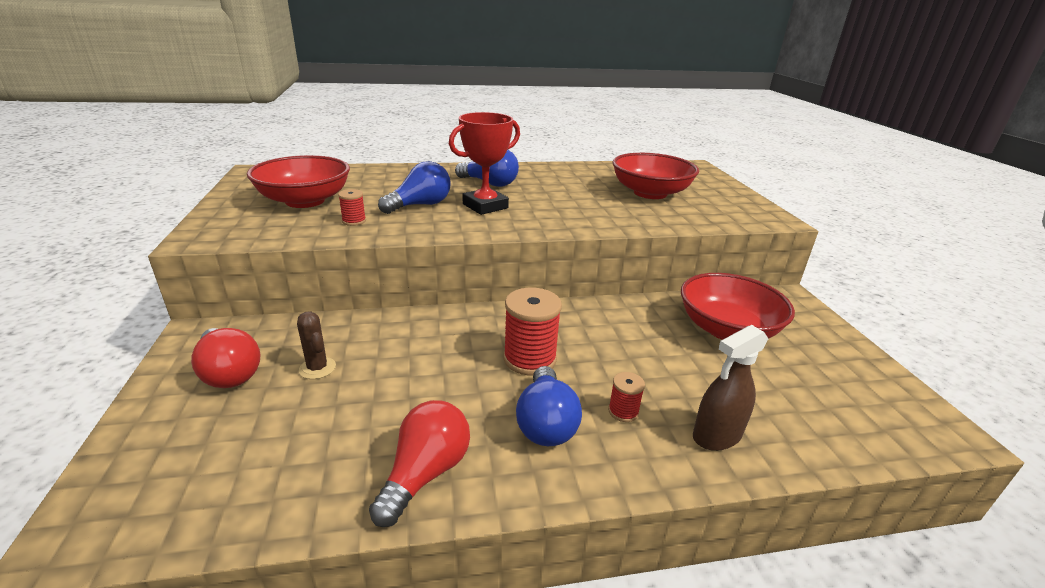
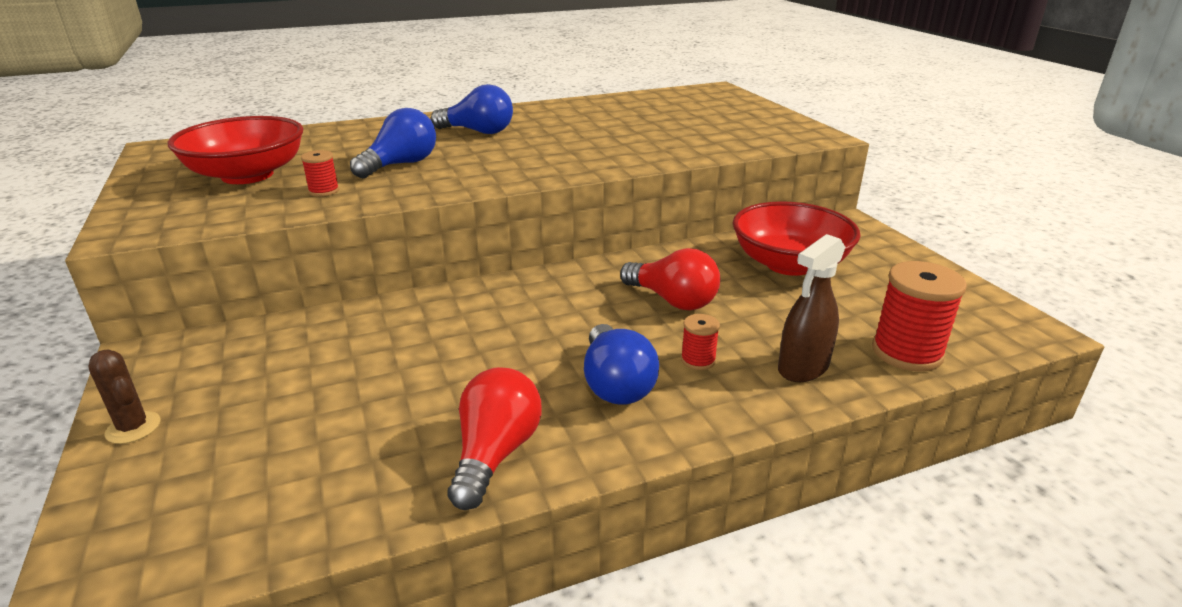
camera: 10 degrees left, 0 degrees up
red light bulb [191,328,260,388] -> red light bulb moved to [620,248,720,310]
brown cactus [297,311,336,379] -> brown cactus moved to [88,350,160,444]
red trophy [449,112,520,215] -> none
red spool [503,288,562,375] -> red spool moved to [872,261,967,371]
red bowl [612,153,699,199] -> none

